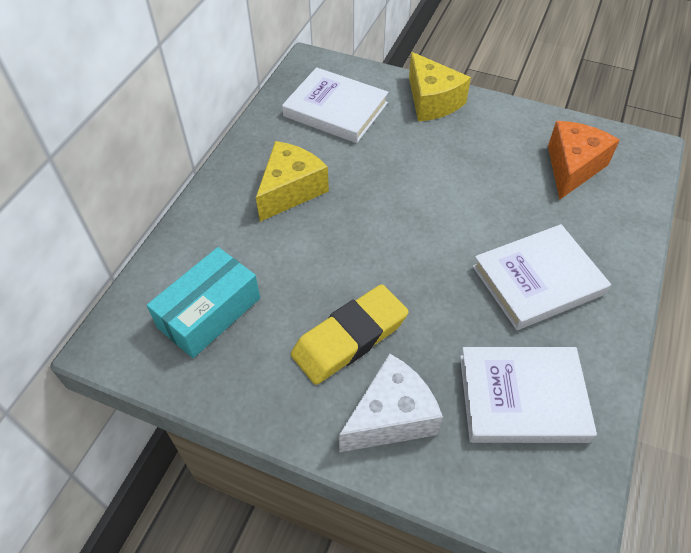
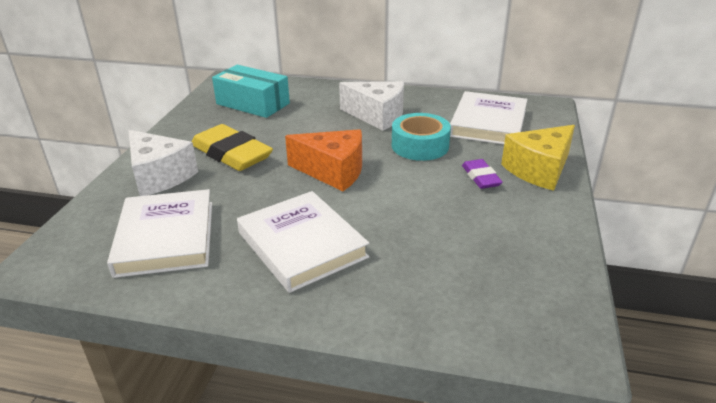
camera: 80 degrees right, 20 degrees down
yellow cheese [256,141,329,222] -> white cheese [339,81,404,131]
orange cheese [548,121,620,199] -> orange cheese moved to [285,129,362,191]
none -> turquoise tape [392,113,451,161]
none -> purple eraser [462,159,503,189]

